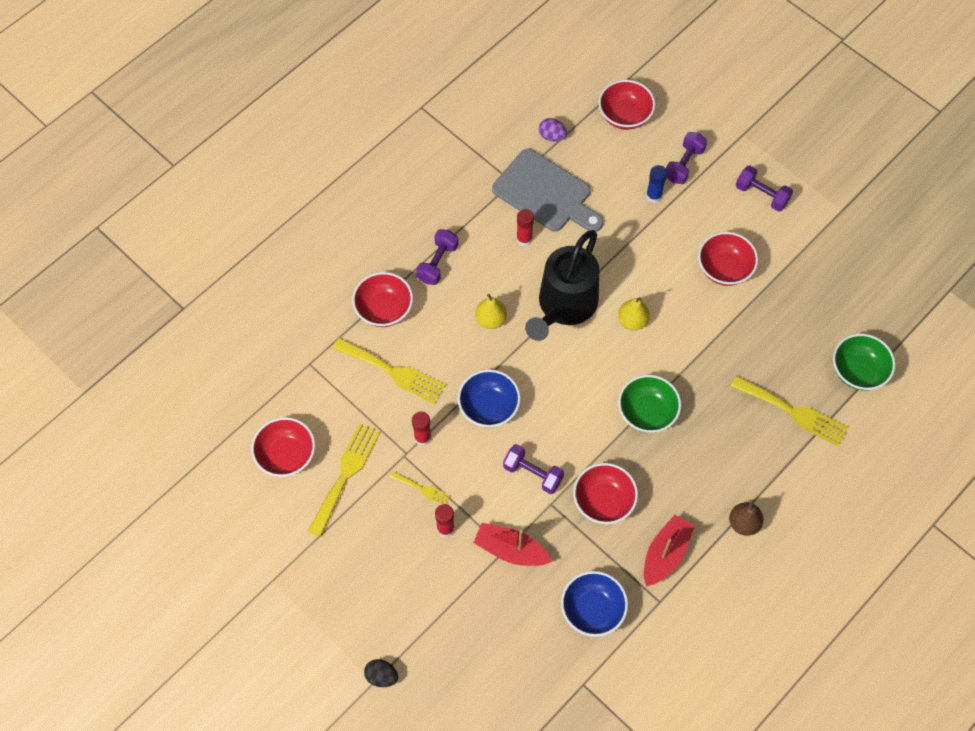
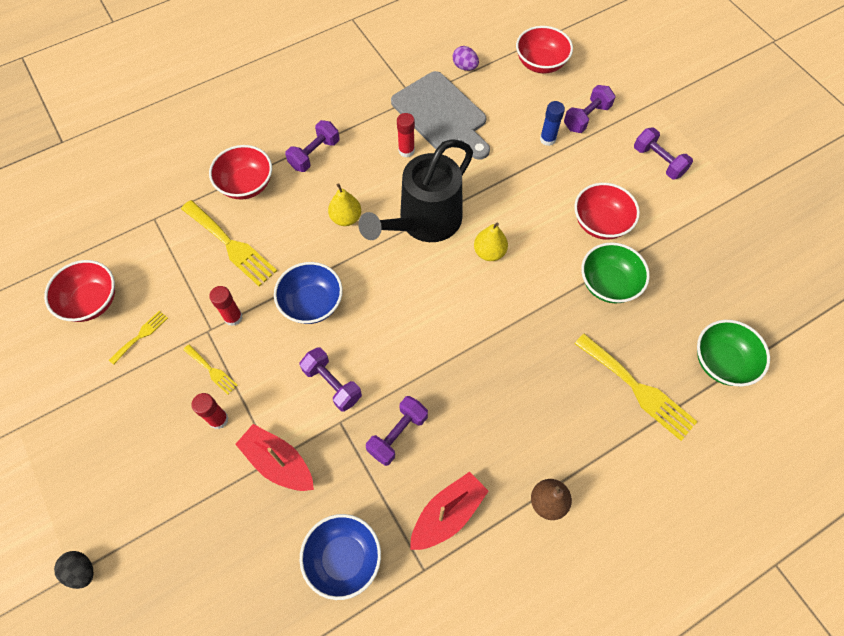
camera: 15 degrees right, 0 degrees up
yellow fork [308,423,381,537] -> yellow fork [109,311,168,365], size x0.51
red bowl [573,463,638,524] -> purple dumbbell [366,396,428,466]
green bowl [618,375,681,433] -> green bowl moved to [581,242,650,303]

